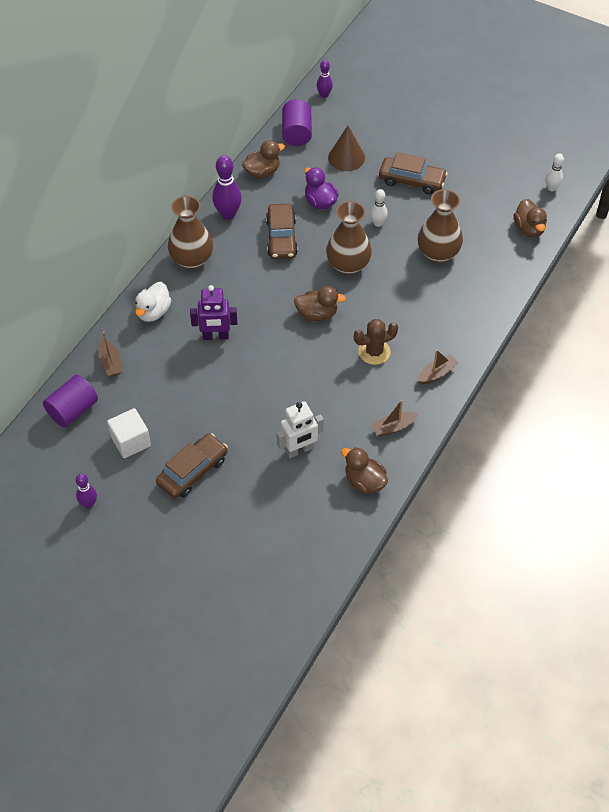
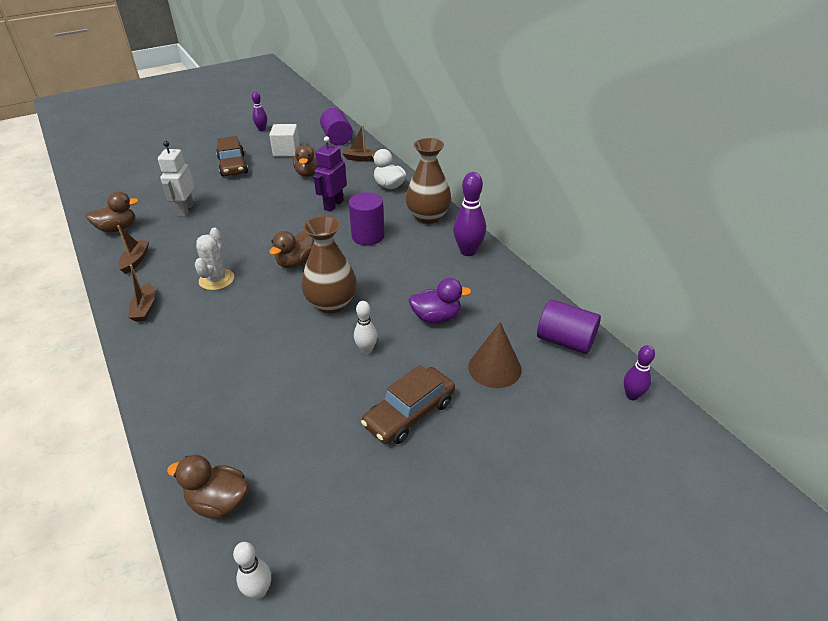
camera: 120 degrees right, 15 degrees down
brown duck [242,140,285,179] -> brown duck moved to [293,145,319,177]
brown car [266,204,298,259] -> none
brown cactus [354,319,398,365] -> white cactus [195,228,234,290]
brown vase [418,189,463,263] -> none
none -> purple cylinder [349,192,385,245]

